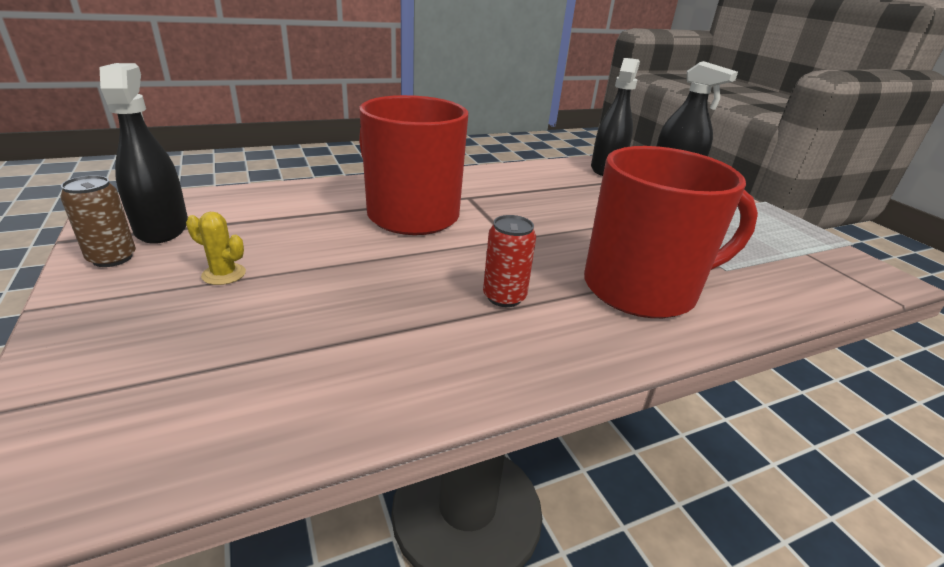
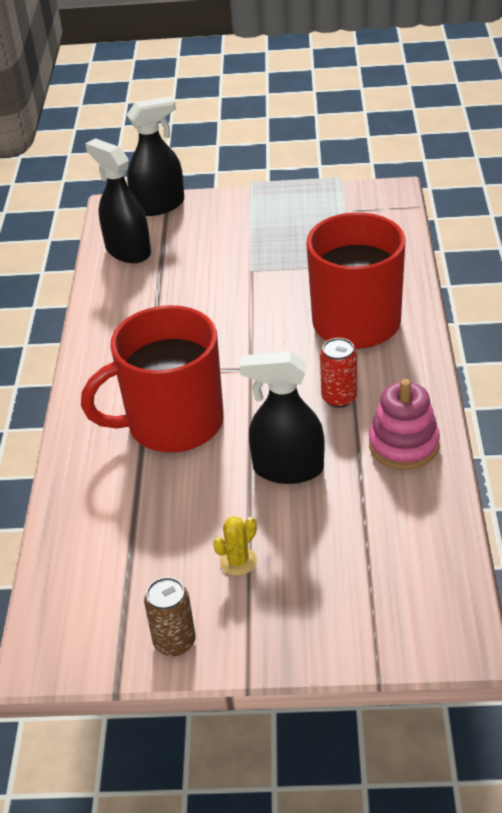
camera: 60 degrees left, 10 degrees up
black spray bottle [99,63,188,244] -> black spray bottle moved to [240,351,325,484]
none -> pink stacking toy [369,379,440,470]

